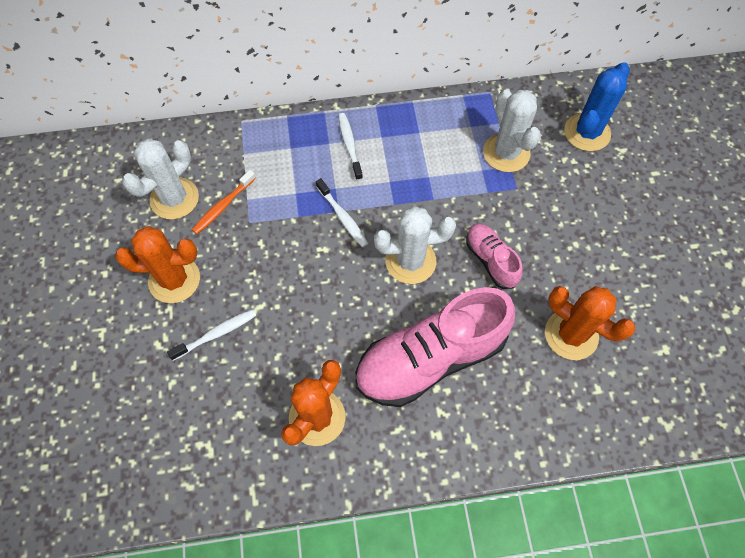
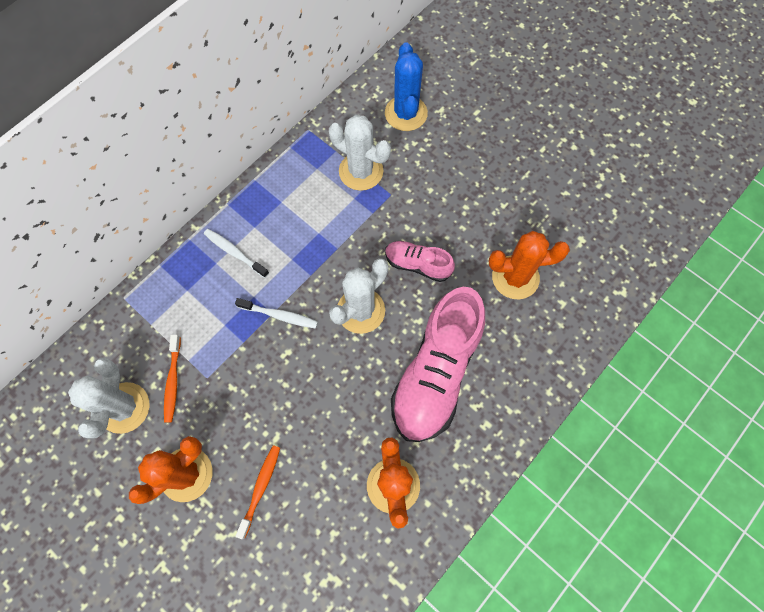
camera: 40 degrees left, 5 degrees up
white toothbrush [167,309,257,361] -> orange toothbrush [236,445,280,539]

